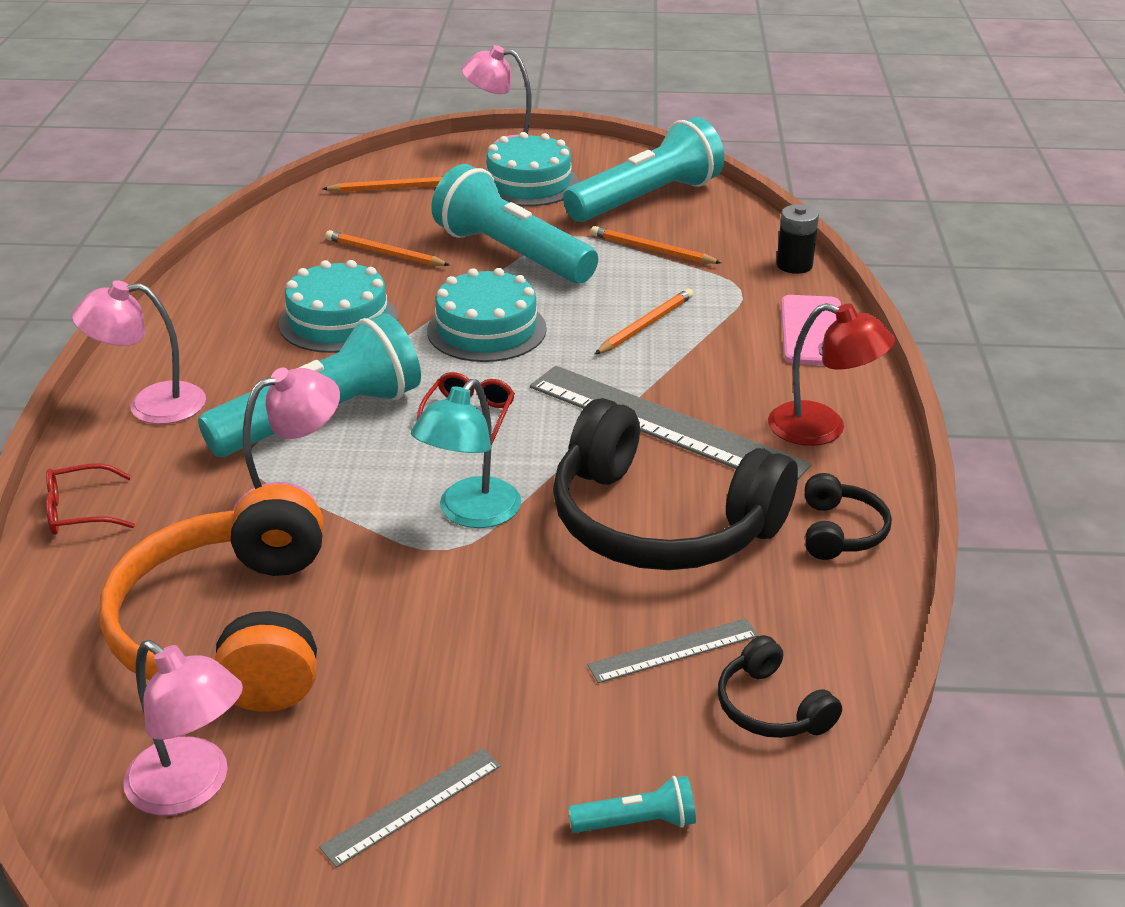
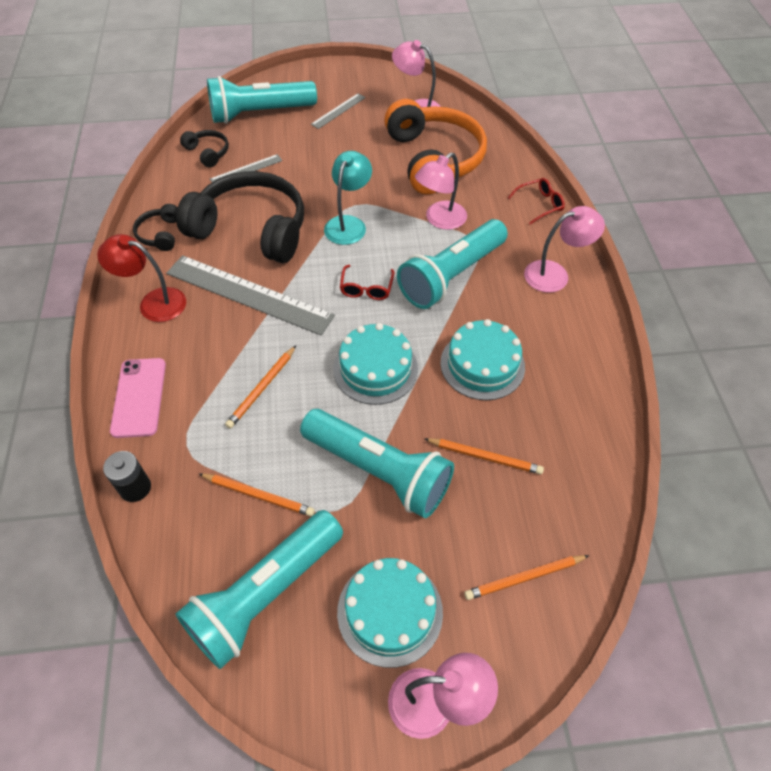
camera: 170 degrees right, 20 degrees up
turquoise flashlight [568,776,696,833] -> turquoise flashlight [207,76,317,124], size x2.45

